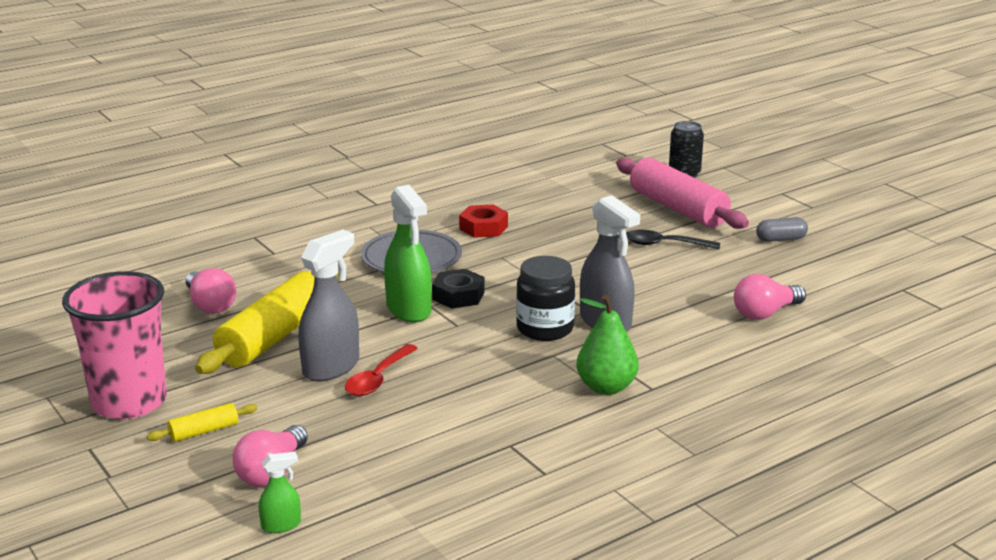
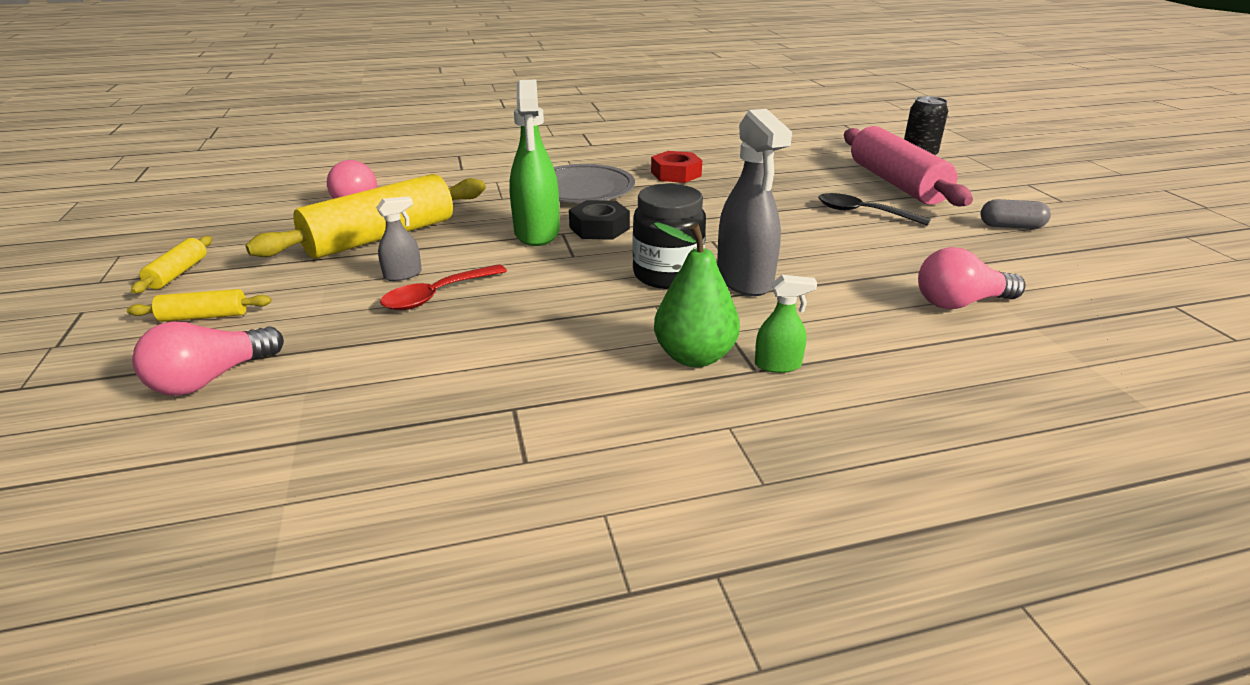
camera: 20 degrees right, 5 degrees up
pink cup [62,271,167,419] -> yellow rolling pin [131,236,212,294]
green spray bottle [259,452,301,533] -> green spray bottle moved to [755,275,817,373]
grey spray bottle [298,230,359,382] -> grey spray bottle [376,196,422,281], size x0.49

